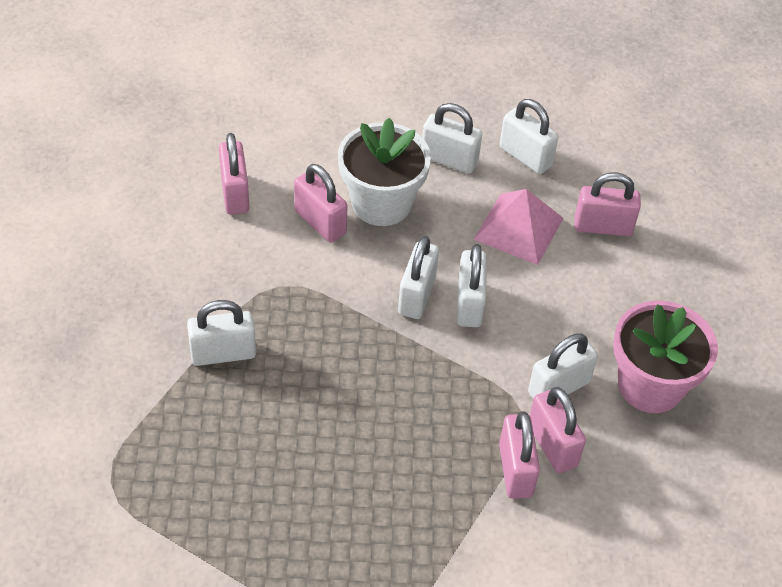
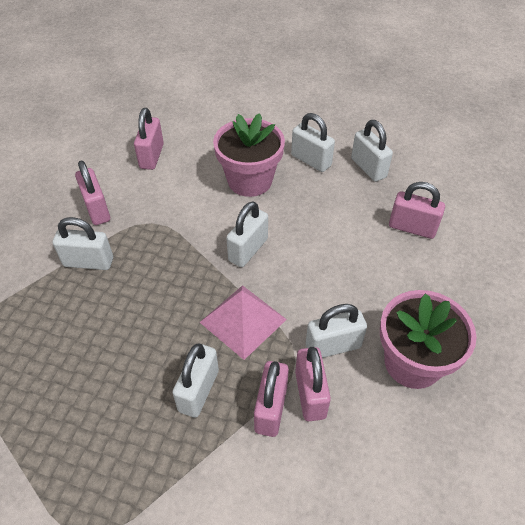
camera: 20 degrees right, 0 degrees up
pink padlock [294,164,348,243] -> pink padlock moved to [75,160,110,225]
white flower pot [338,118,431,226] -> pink flower pot [213,113,285,197]
white padlock [457,244,487,327] -> white padlock moved to [172,343,219,418]
pink pyramid [473,189,564,265] -> pink pyramid moved to [200,285,287,360]

